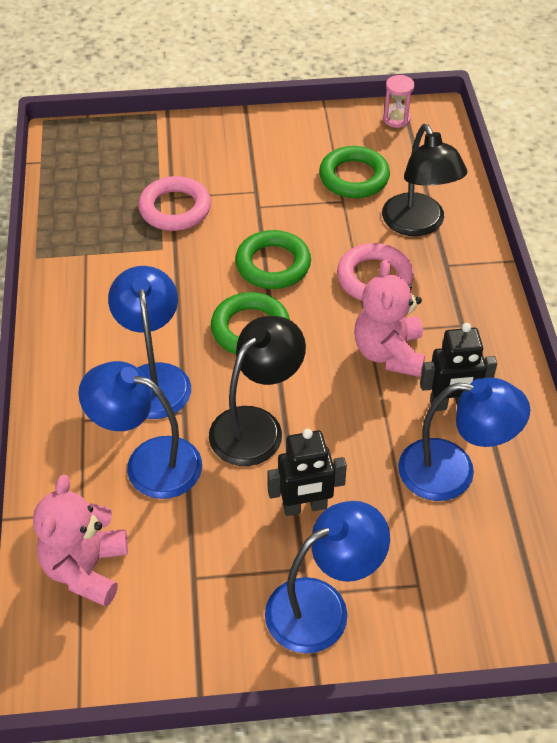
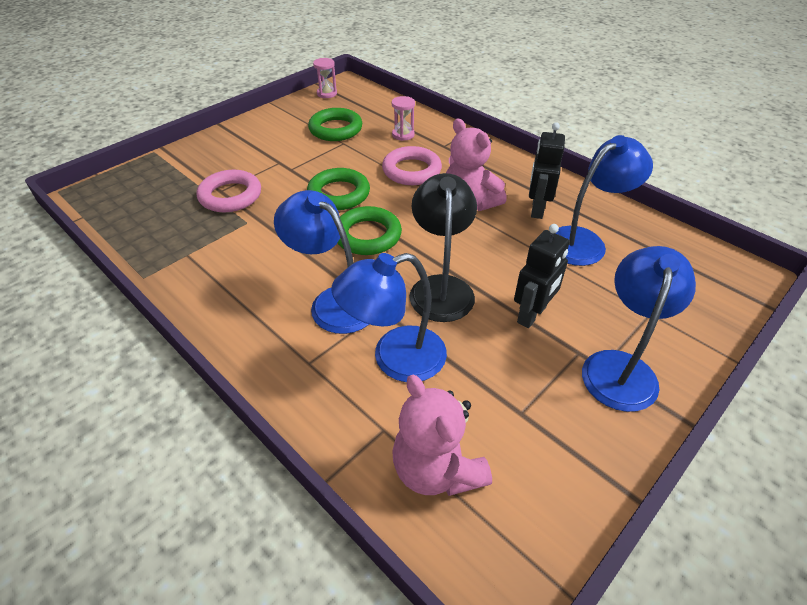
camera: 40 degrees left, 5 degrees down
black lamp [382,124,468,236] -> pink hourglass [392,96,415,141]
black robot [420,323,497,411] -> black robot turned 150 degrees clockwise [529,122,565,219]

